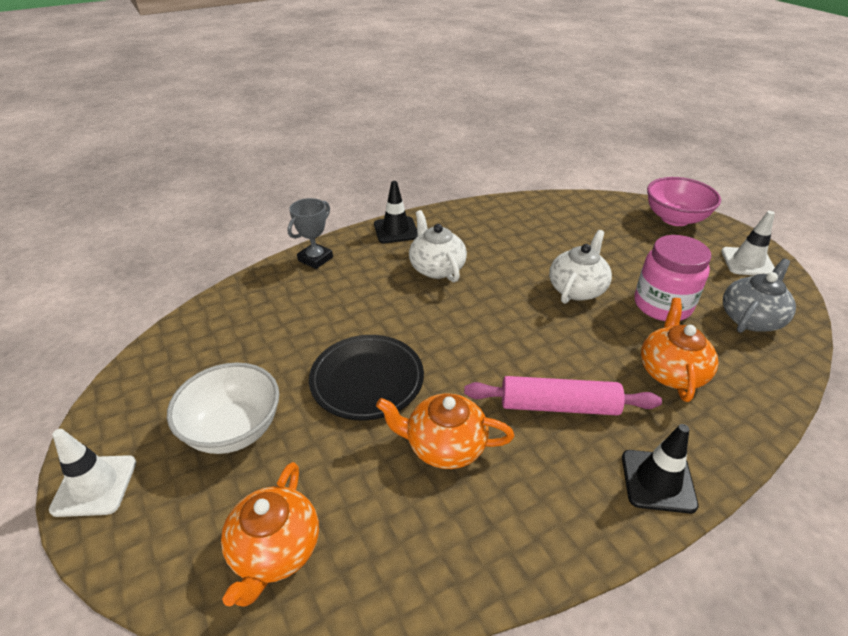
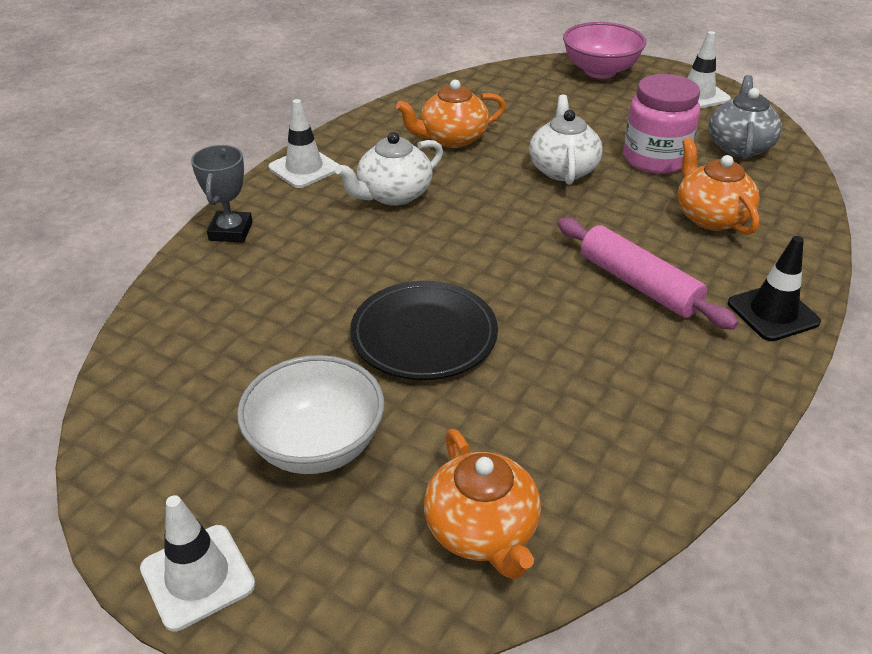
camera: 30 degrees left, 0 degrees up
black traffic cone [374,181,418,243] -> white traffic cone [268,99,339,188]
orange teapot [376,393,514,469] -> orange teapot moved to [396,80,506,148]
white teapot [409,210,467,282] -> white teapot turned 75 degrees counterclockwise [335,132,443,206]
pink rolling pin [464,376,662,415] -> pink rolling pin turned 75 degrees clockwise [558,218,739,330]

